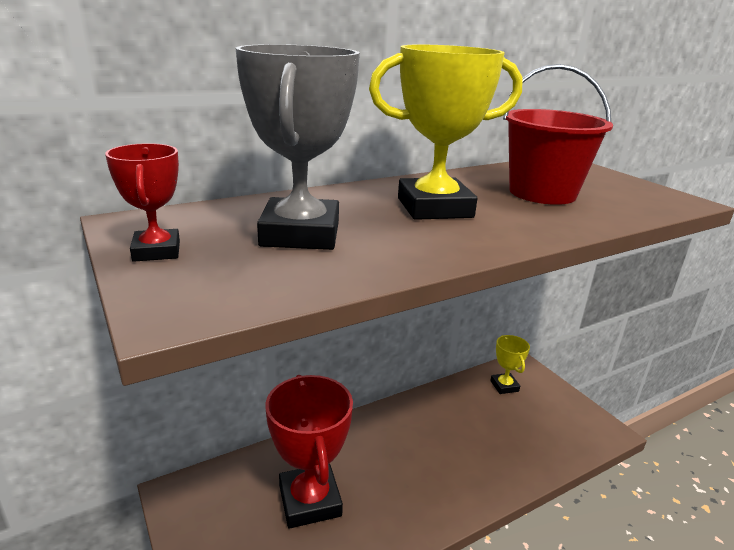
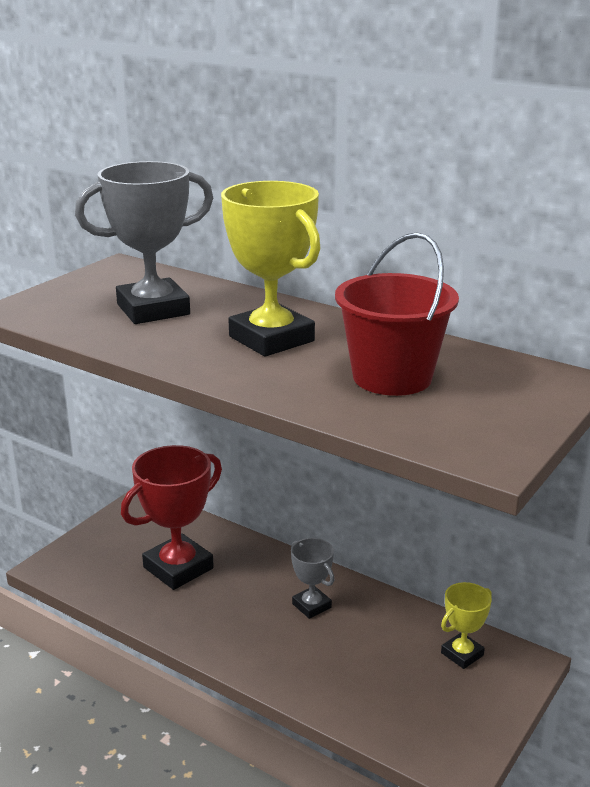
camera: 65 degrees right, 0 degrees up
red trophy [105,143,180,262] -> none
none -> grey trophy [291,538,334,619]

